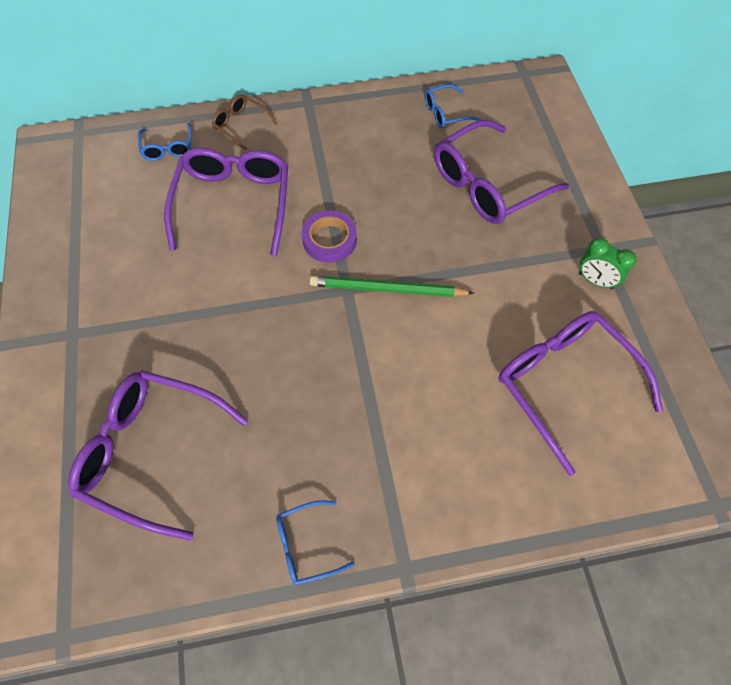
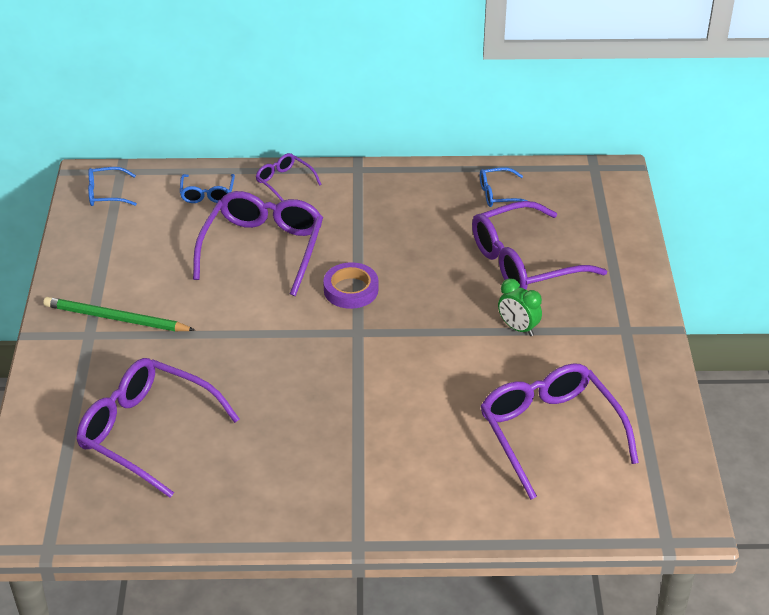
camera: 10 degrees right, 20 degrees down
brown glasses [212,94,277,151] -> purple glasses [256,153,322,201]
blue glasses [276,500,355,585] -> blue glasses moved to [88,167,137,206]
green pencil [309,276,474,297] -> green pencil moved to [43,297,195,331]
green clock [579,238,637,289] -> green clock moved to [498,278,542,336]

